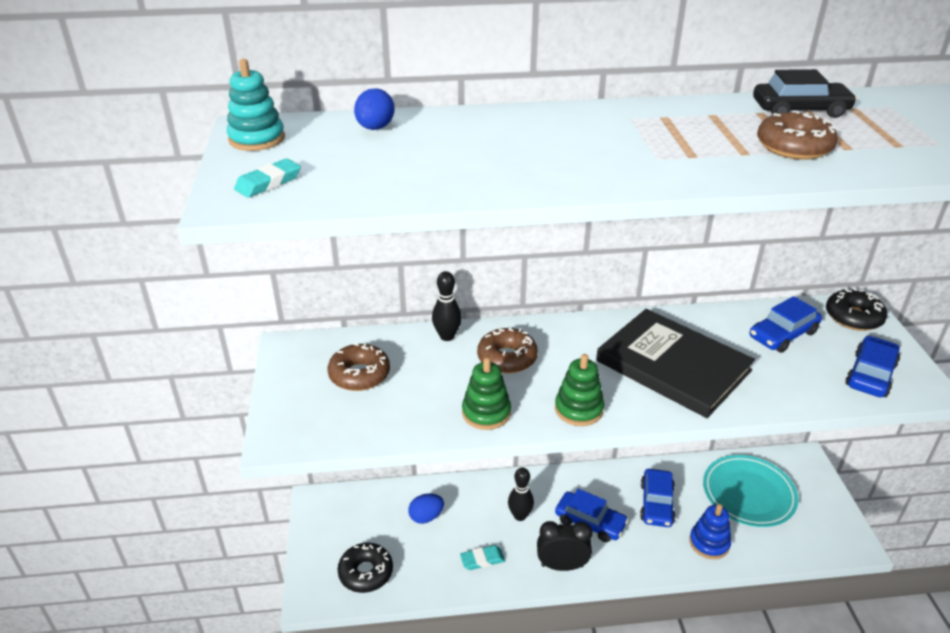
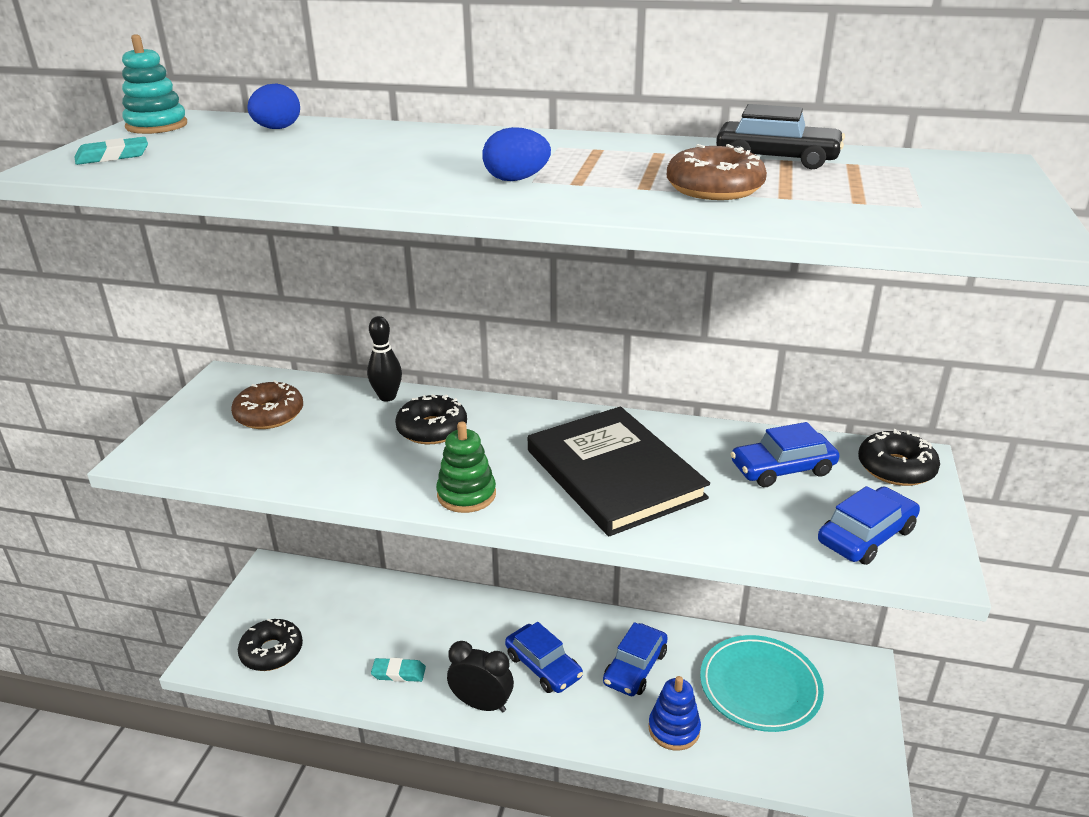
camera: 20 degrees right, 5 degrees down
blue egg [408,494,444,524] -> blue egg moved to [483,127,551,181]
green stacking toy [462,357,511,430] -> none
brown donut [477,327,538,373] -> black donut [395,394,467,444]
black bowling pin [508,467,534,521] -> none

